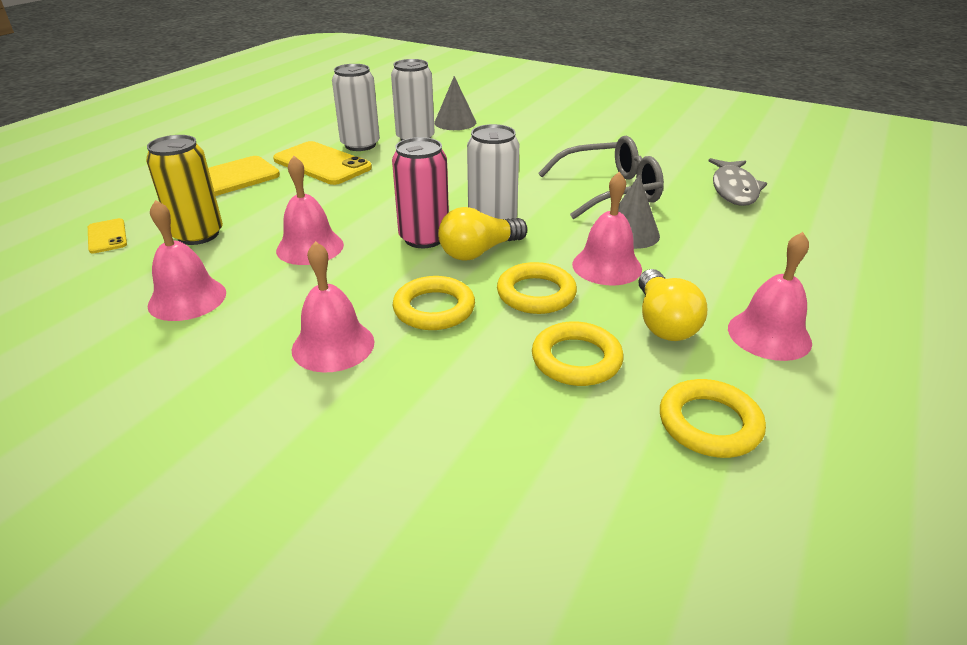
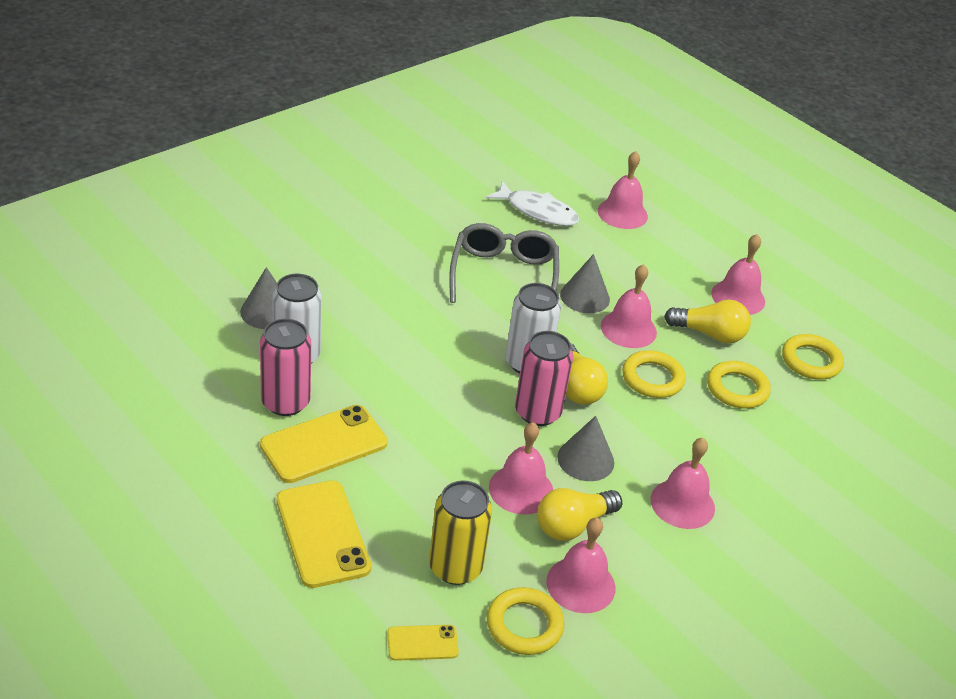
camera: 75 degrees left, 5 degrees up
white can [332,64,380,151] -> pink can [260,319,311,416]
yellow ring [393,276,475,330] -> yellow ring moved to [487,587,564,655]
grey fish [709,158,767,206] -> white fish [485,181,579,226]
none -> yellow light bulb [537,488,622,541]
none -> grey cone [557,416,614,481]
none -> pink bell [598,151,648,229]

